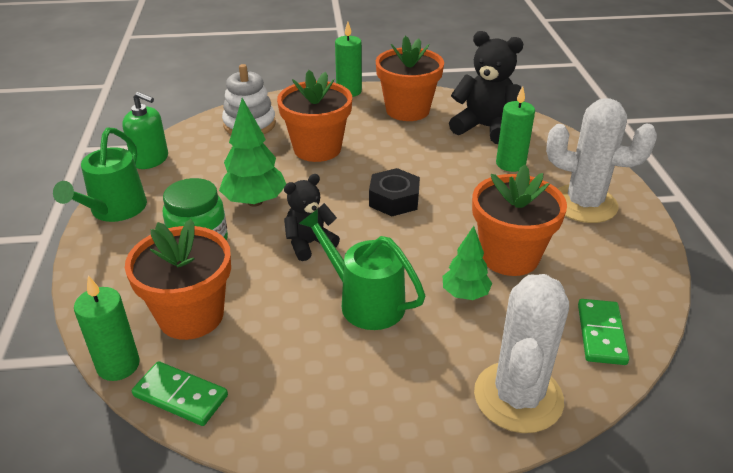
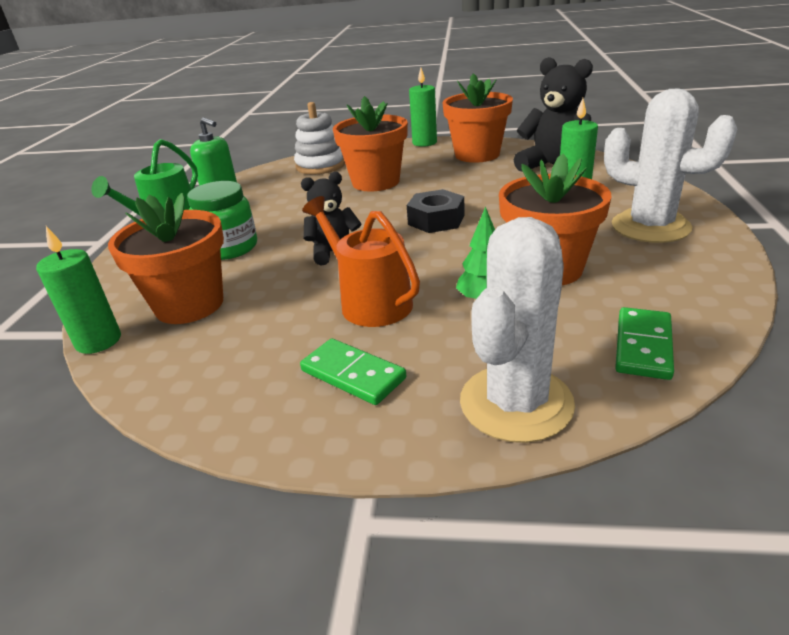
camera: 15 degrees right, 5 degrees down
green domino [132,361,228,426] -> green domino moved to [300,338,406,405]
green tree [219,98,286,206] -> none
green watering can [299,209,425,330] -> orange watering can [302,196,420,327]

